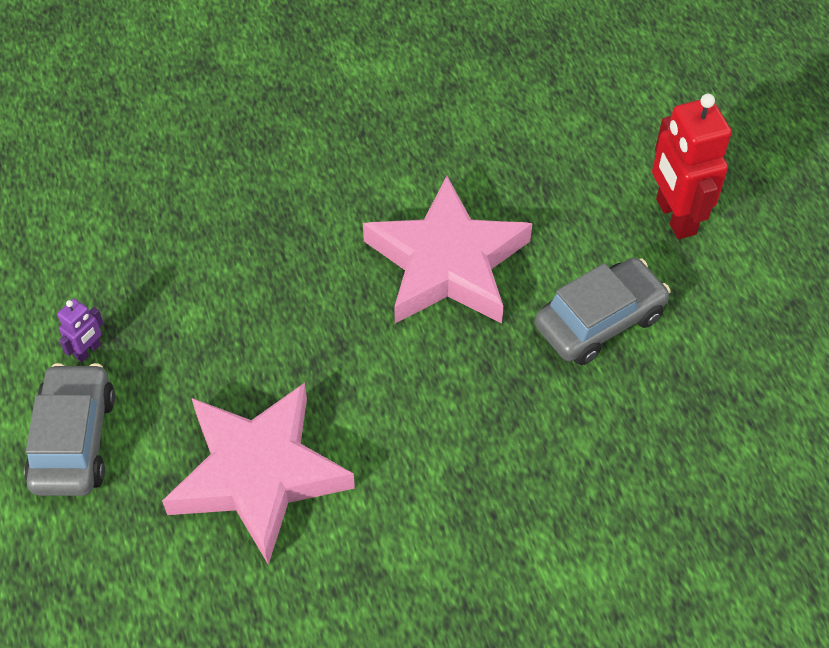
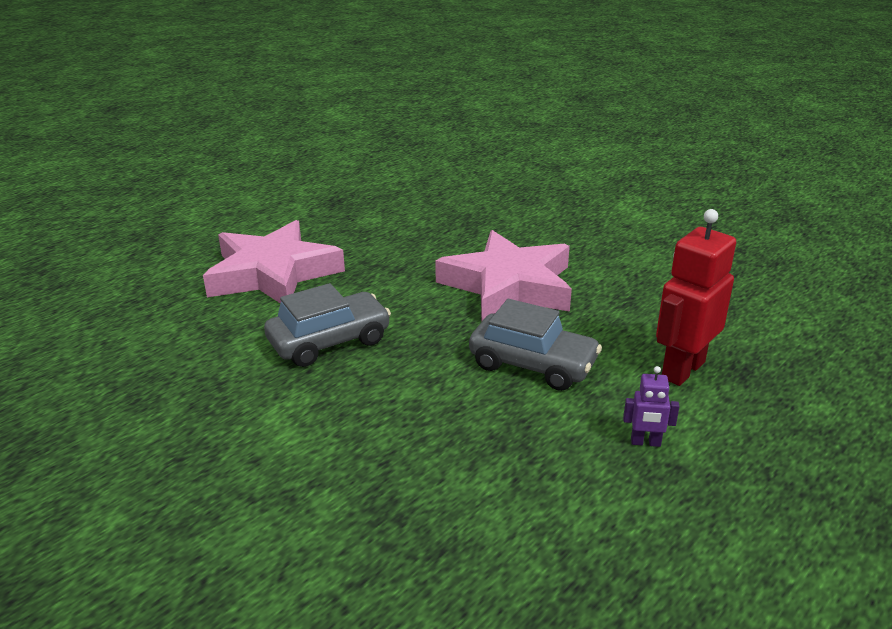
camera: 60 degrees right, 25 degrees down
grey car [24,363,115,496] -> grey car moved to [264,283,391,367]
purple robot [57,299,103,362] -> purple robot moved to [623,366,679,447]

